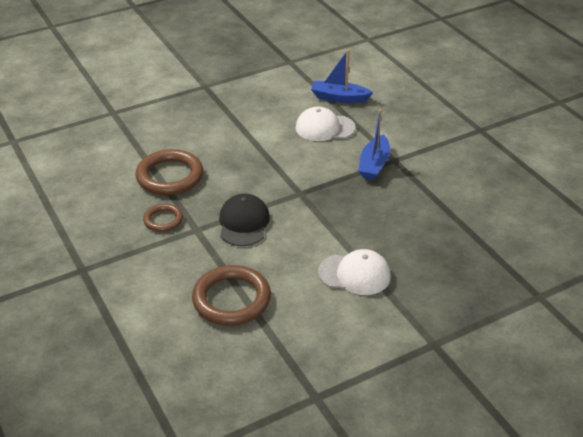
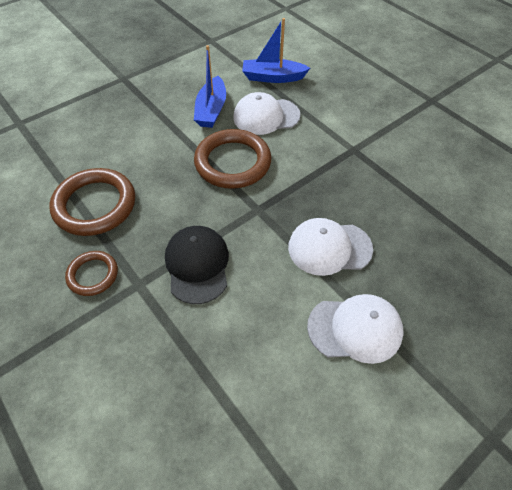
camera: 10 degrees left, 15 degrees up
brown ring [192,265,271,326] -> brown ring moved to [194,129,271,189]
blue boat [358,109,390,180] -> blue boat moved to [194,45,226,128]
none -> white cap [288,218,373,276]

